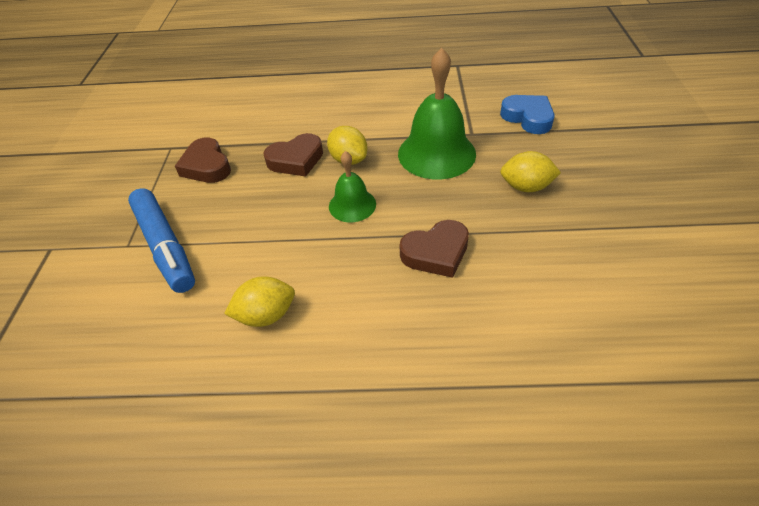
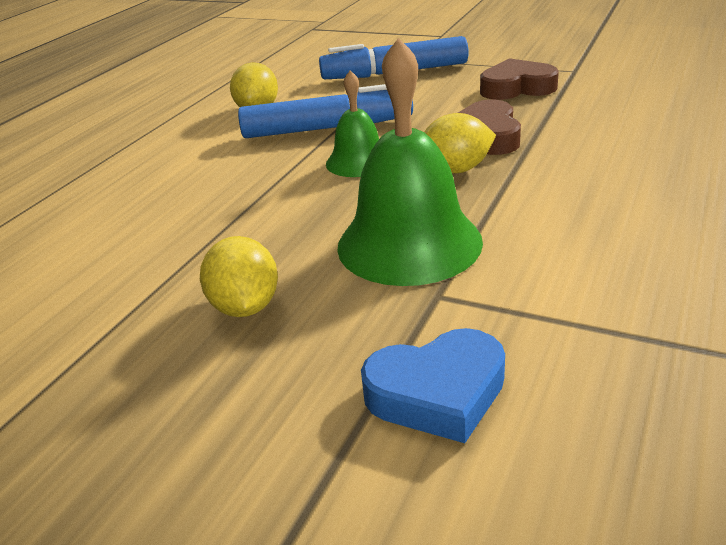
camera: 115 degrees right, 15 degrees down
brown heart [400,220,469,278] -> none
yellow lemon [500,151,561,192] -> yellow lemon turned 45 degrees counterclockwise [200,236,278,317]
none -> blue marker [238,84,413,138]

